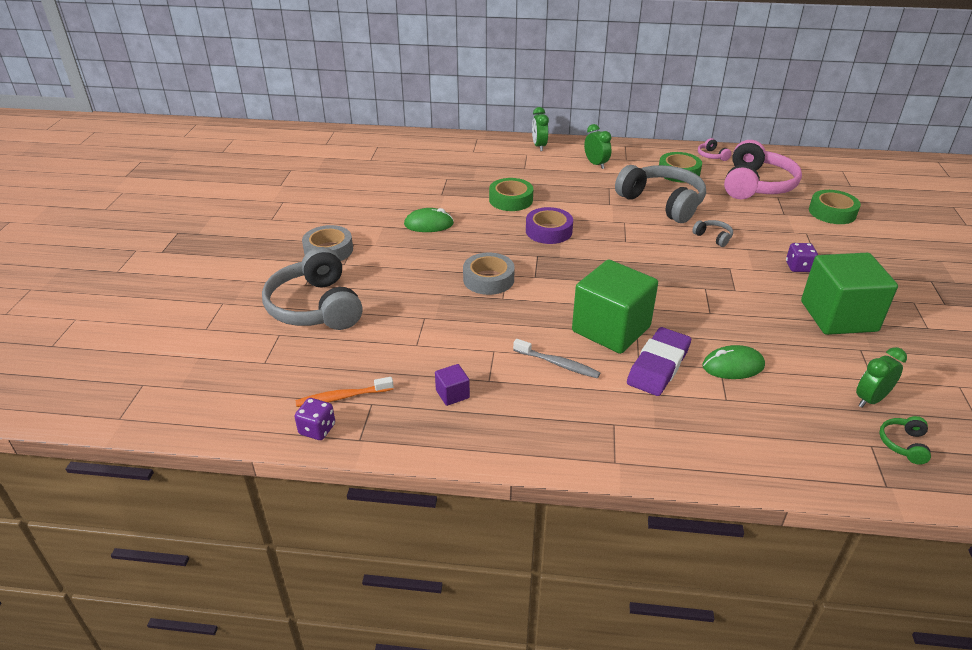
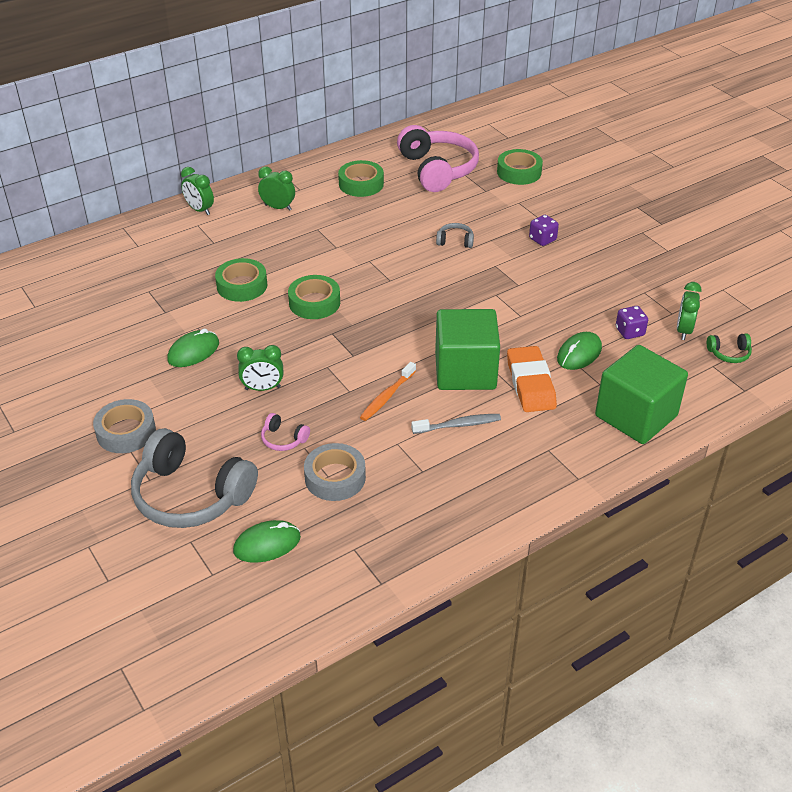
camera: 40 degrees left, 5 degrees up
purple dice [295,398,335,440] -> purple dice moved to [616,306,648,339]
orange toothbrush [296,377,394,407] -> orange toothbrush moved to [360,362,416,421]
purple cube [435,364,470,406] -> none
grey tape [463,253,515,295] -> grey tape moved to [304,443,366,501]
purple tape [526,207,573,244] -> green tape [288,275,340,319]
grey headphones [615,165,706,223] -> none
purple eraser [627,327,691,396] -> orange eraser [507,346,557,412]
pink headphones [698,138,732,161] -> pink headphones moved to [261,413,310,451]
green cube [801,253,898,335] -> green cube moved to [595,345,688,444]
green headphones [879,416,931,465] -> green headphones turned 75 degrees counterclockwise [707,334,752,363]
none -> green mouse [233,520,301,563]
none -> green clock [237,345,283,391]

